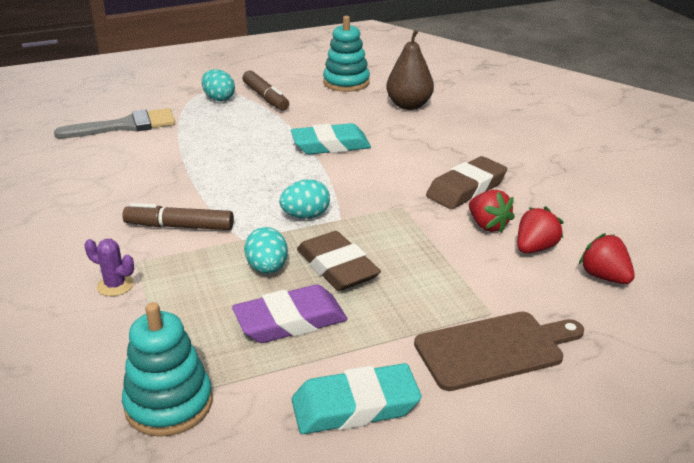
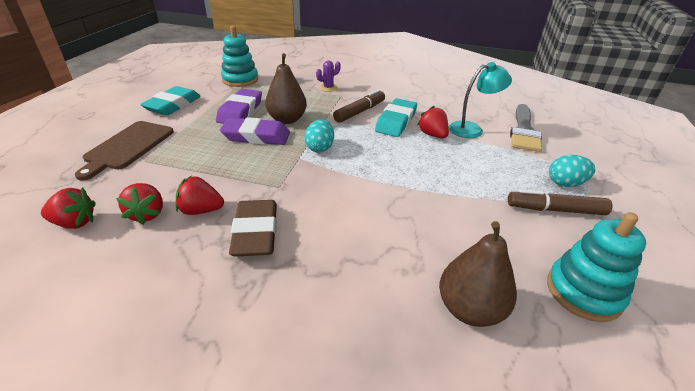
camera: 125 degrees right, 5 degrees up
turquoise egg [244,227,288,274] -> brown pear [265,53,307,124]
turquoise eraser [291,123,371,154] -> turquoise eraser moved to [375,98,417,137]
brown eraser [297,231,381,291] -> purple eraser [220,117,290,145]
none -> red strawberry [417,106,449,138]
none -> turquoise lamp [449,62,512,138]

